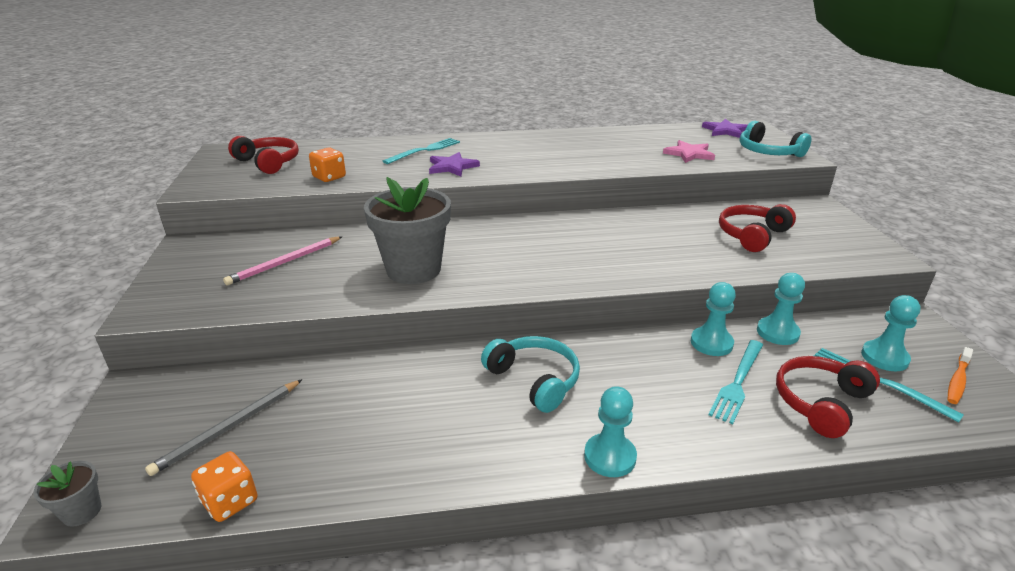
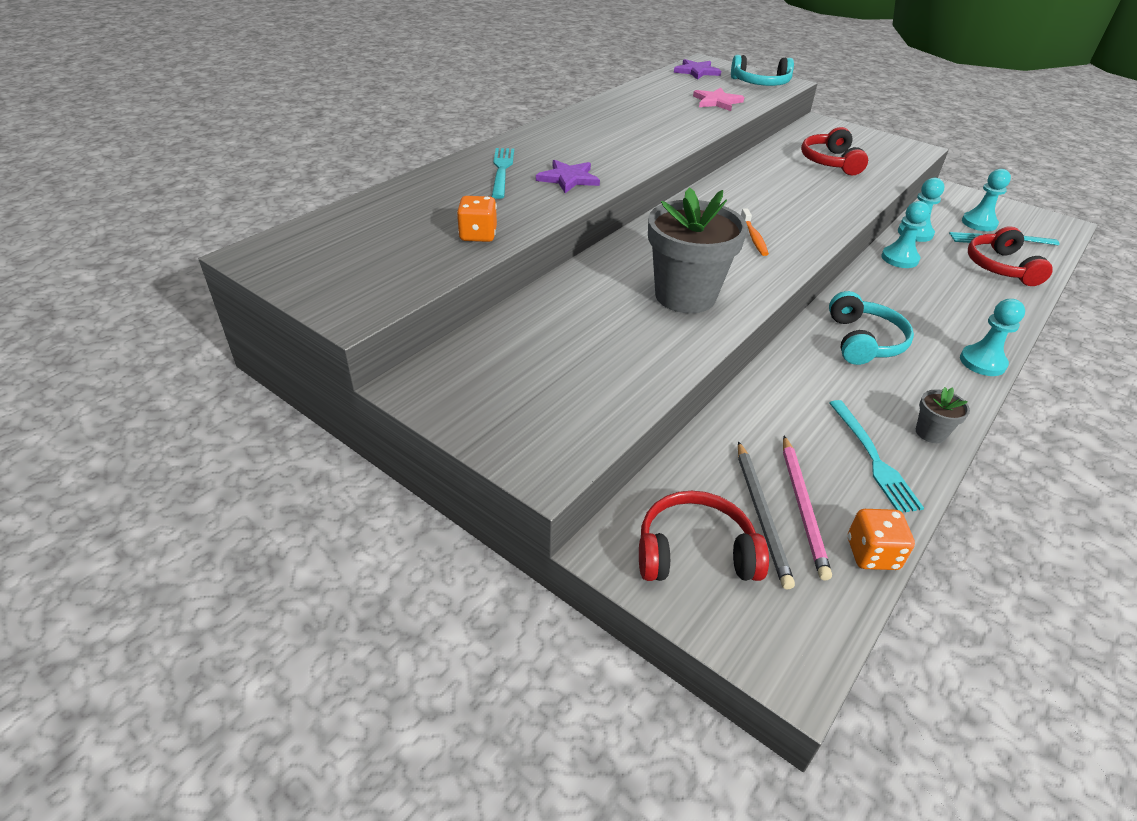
camera: 45 degrees left, 10 degrees up
grey flower pot [34,461,101,527] -> grey flower pot moved to [916,387,970,443]
pink pencil [223,236,343,285] -> pink pencil moved to [783,436,832,581]
red headphones [228,136,299,174] -> red headphones moved to [639,491,769,581]
turquoise headphones [481,336,580,413] -> turquoise headphones turned 90 degrees clockwise [829,291,914,365]
turquoise fork [709,340,763,424] -> turquoise fork moved to [829,400,924,512]
orange toothbrush [948,347,973,404] -> orange toothbrush moved to [741,209,769,256]

